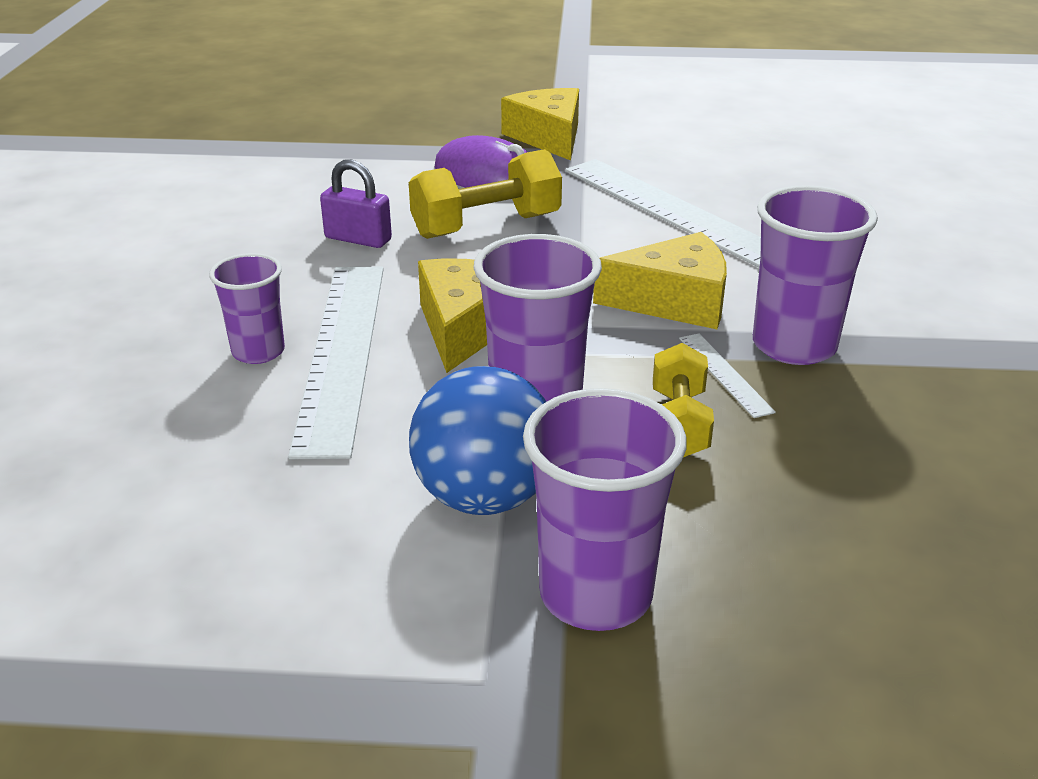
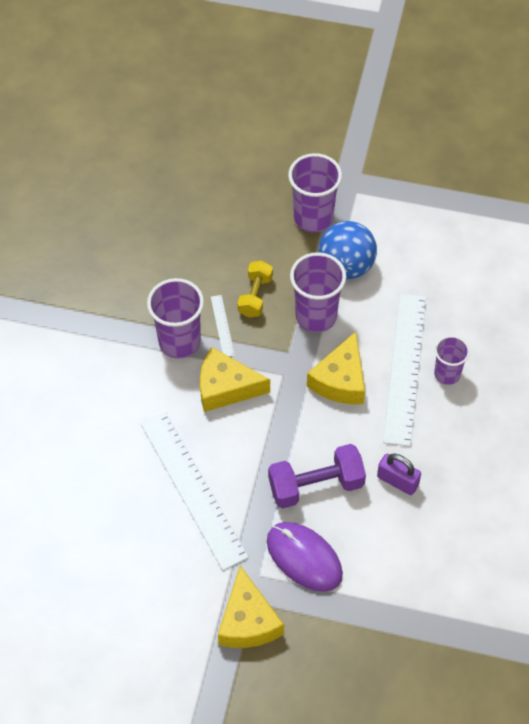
camera: 170 degrees left, 25 degrees up
yellow dumbbell [409,149,562,239] -> purple dumbbell [268,444,366,509]

